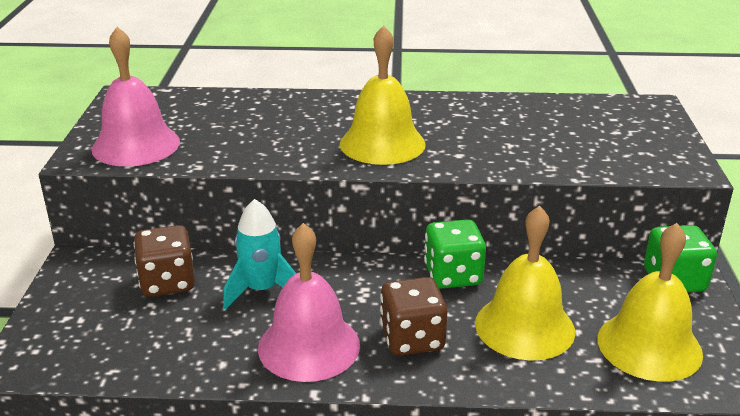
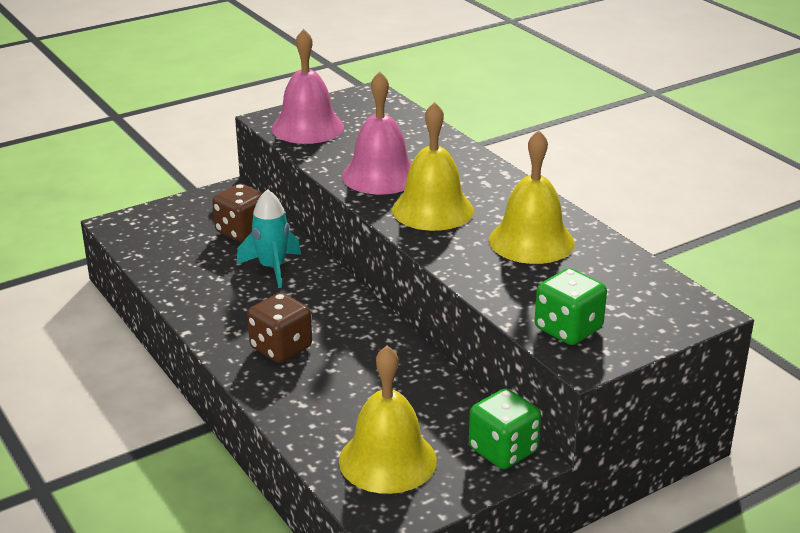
camera: 55 degrees right, 0 degrees up
pink bell [258,223,360,382] -> pink bell moved to [342,71,412,194]
green dice [424,219,486,289] -> green dice moved to [535,268,607,345]
yellow bell [475,206,575,361] -> yellow bell moved to [489,130,575,264]

